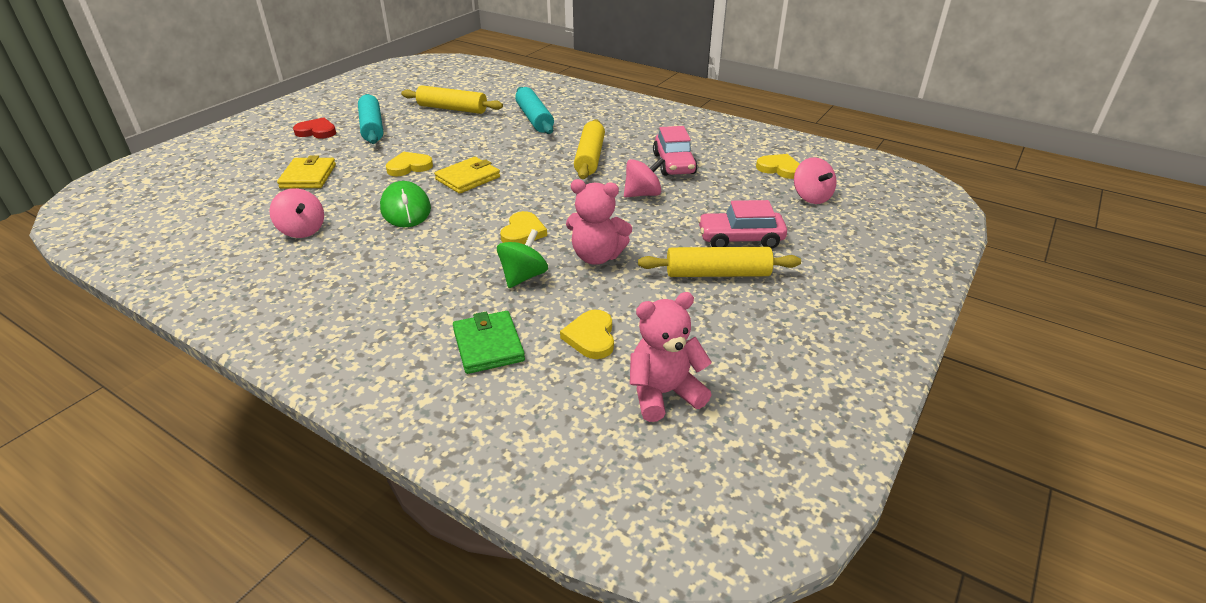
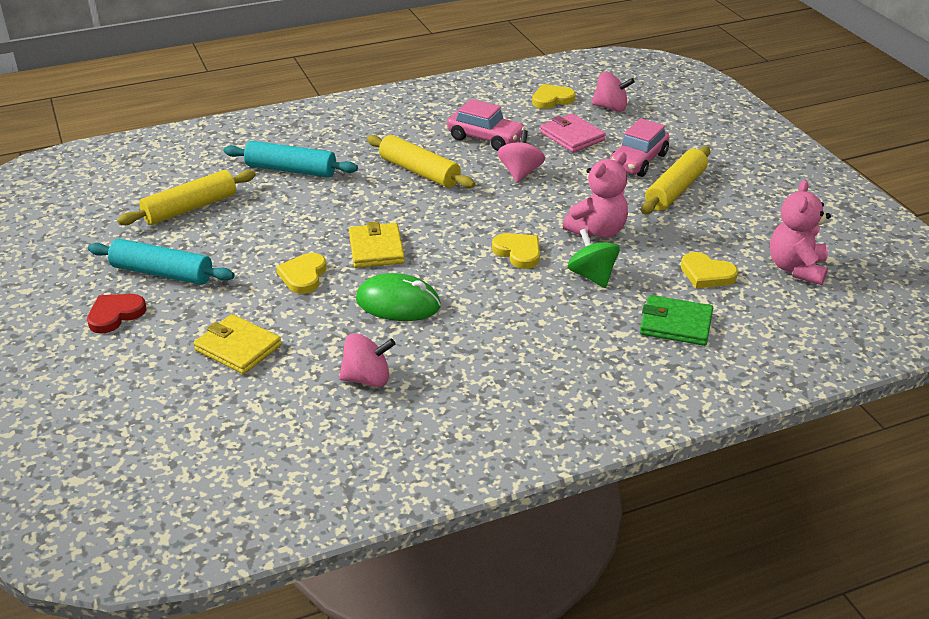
camera: 55 degrees left, 0 degrees up
none -> pink wallet [540,114,606,153]

